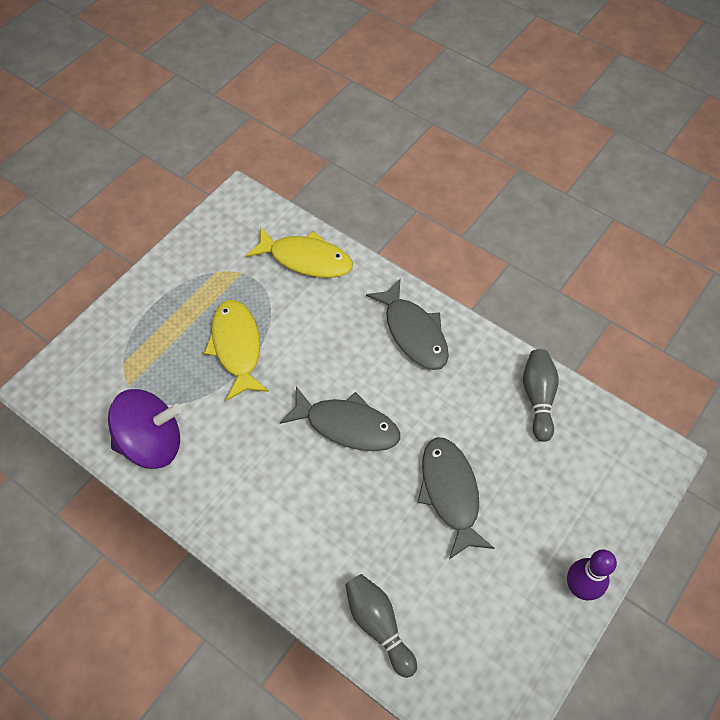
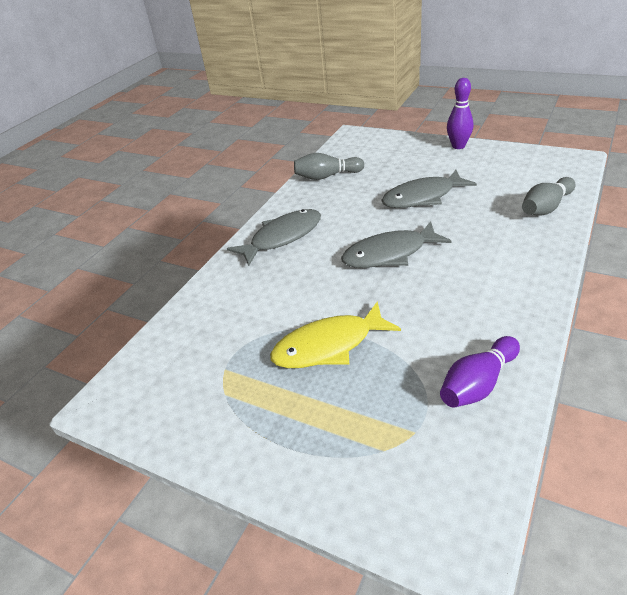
camera: 95 degrees left, 20 degrees down
purple spinning top [108,389,182,469] -> purple bowling pin [440,336,520,408]
yellow fish [246,227,353,278] -> none
grey fish [280,387,400,451] -> grey fish turned 120 degrees counterclockwise [341,221,452,268]

